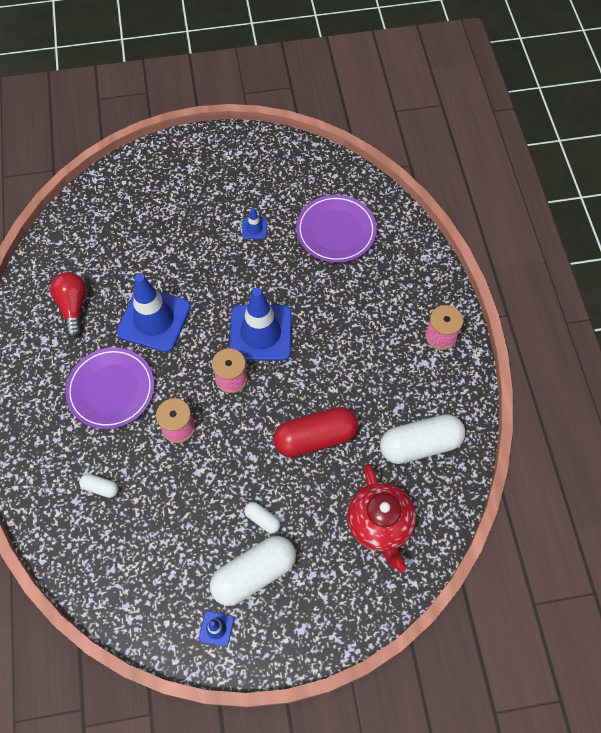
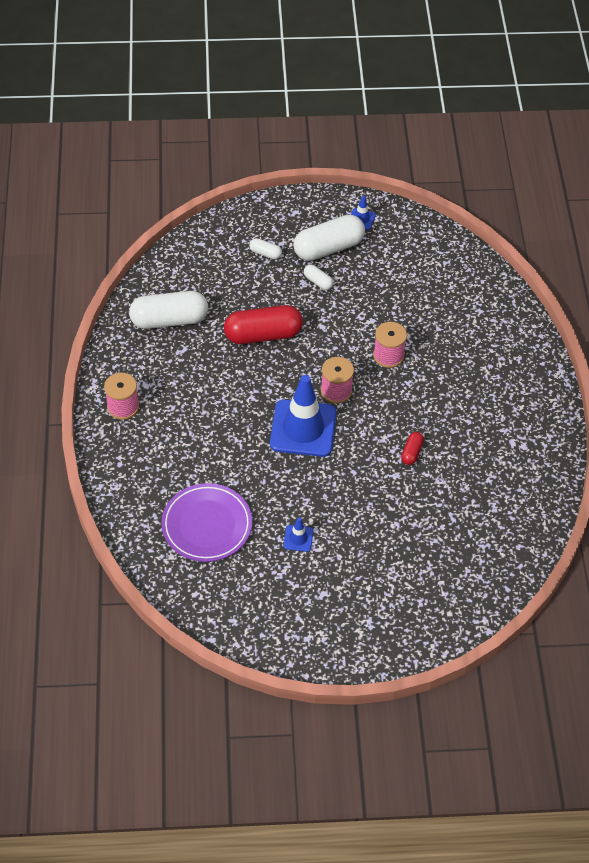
camera: 175 degrees left, 10 degrees down
red light bulb [50,272,87,338] -> none
purple plate [65,347,155,429] -> none
white capsule [79,474,118,498] -> white capsule moved to [249,238,282,259]
blue traffic cone [116,274,191,352] -> red capsule [401,432,424,465]
red teapot [347,464,416,573] -> none

